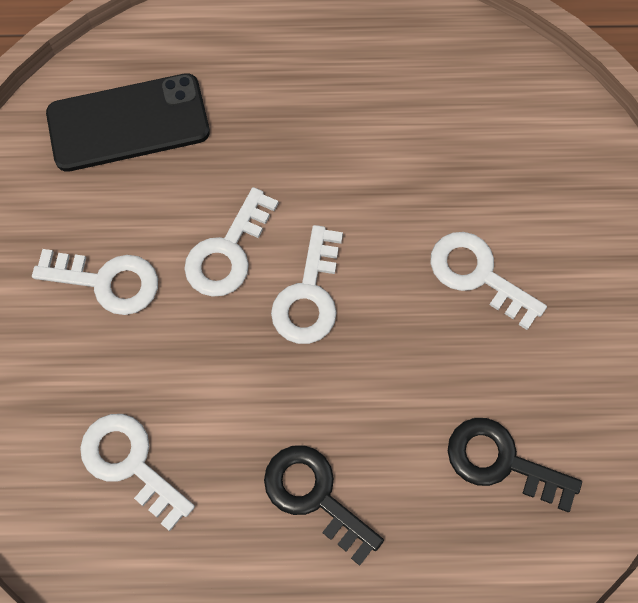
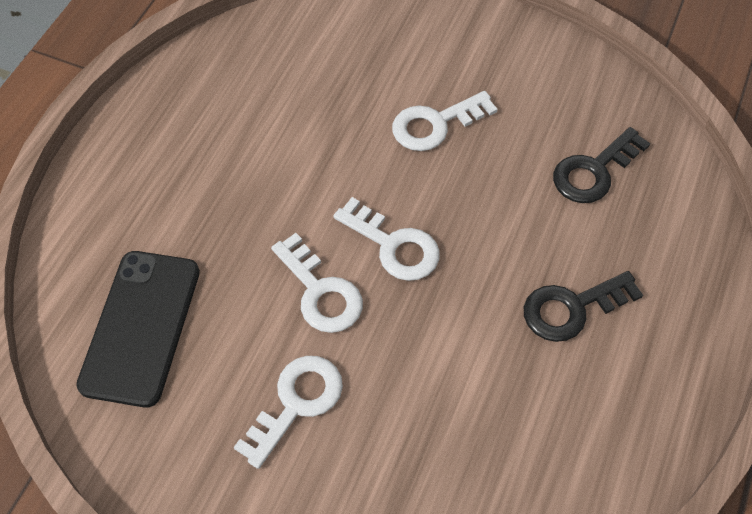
camera: 65 degrees left, 10 degrees down
white key [80,414,195,531] -> none

